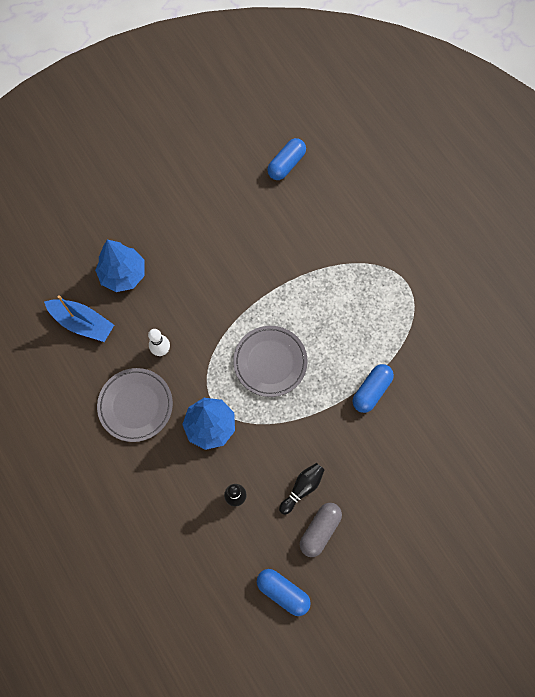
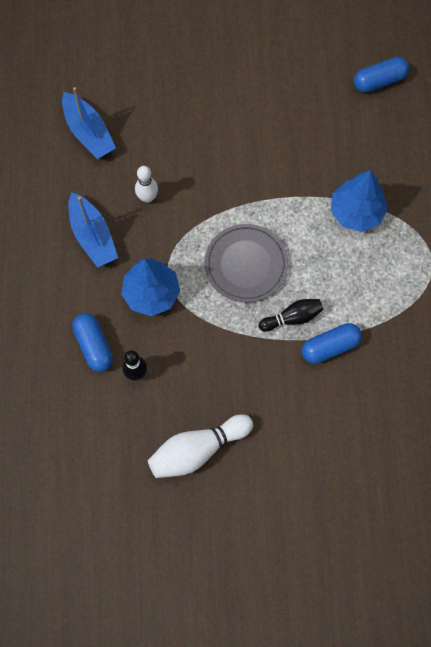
camera: 30 degrees right, 0 degrees up
blue tree [95,240,145,292] -> blue tree moved to [331,170,388,232]
grey plate [97,368,173,442] -> blue boat [68,192,118,268]
blue capsule [257,569,311,616] -> blue capsule moved to [72,313,113,372]
black bowling pin [279,463,324,515] -> black bowling pin moved to [259,299,324,332]
grey capsule [300,503,342,557] -> white bowling pin [148,414,253,478]

